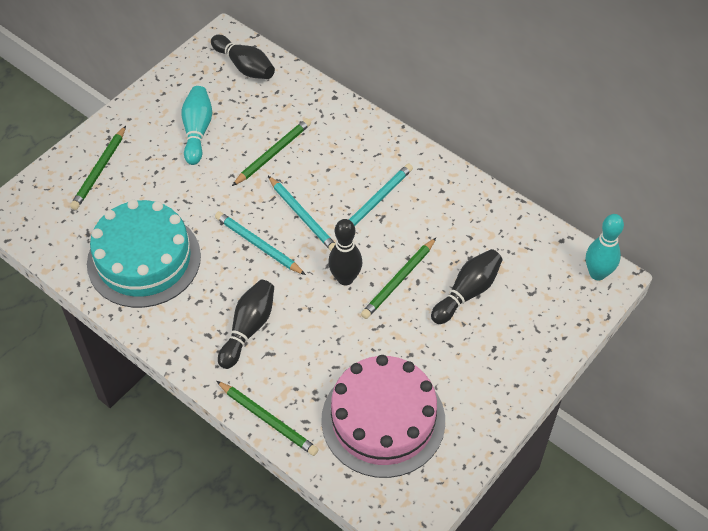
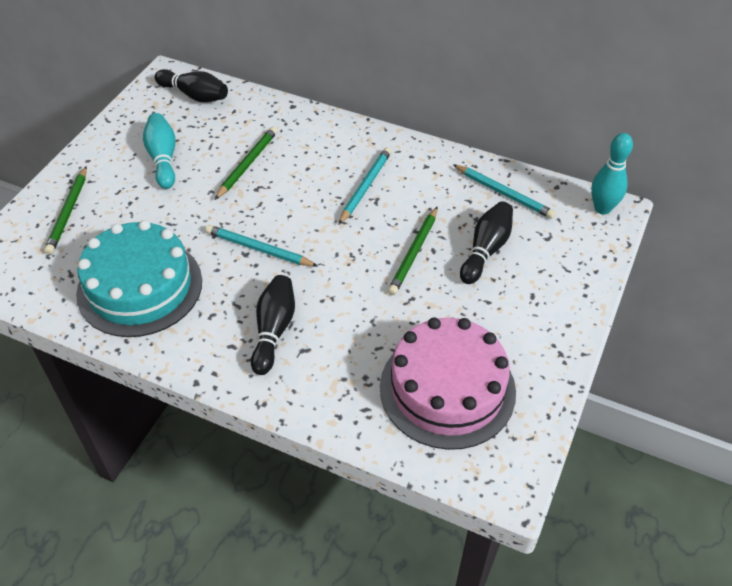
camera: 15 degrees left, 5 degrees down
green pencil [216,381,319,456] -> none
turquoise pencil [268,176,335,251] -> turquoise pencil moved to [453,164,556,219]
black bowling pin [328,219,362,286] -> none

